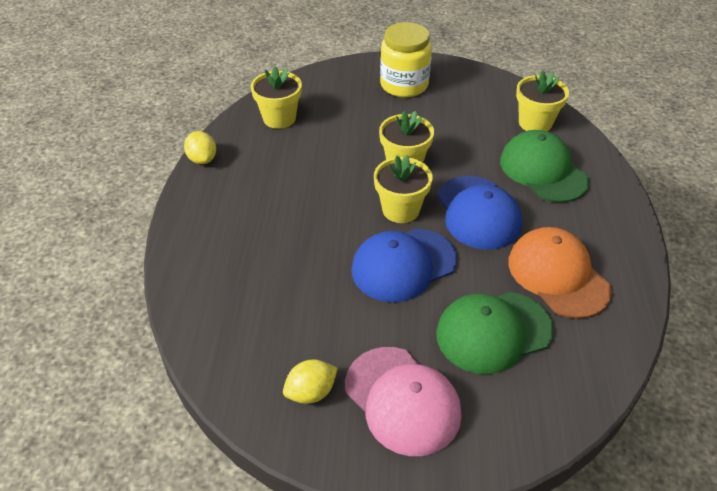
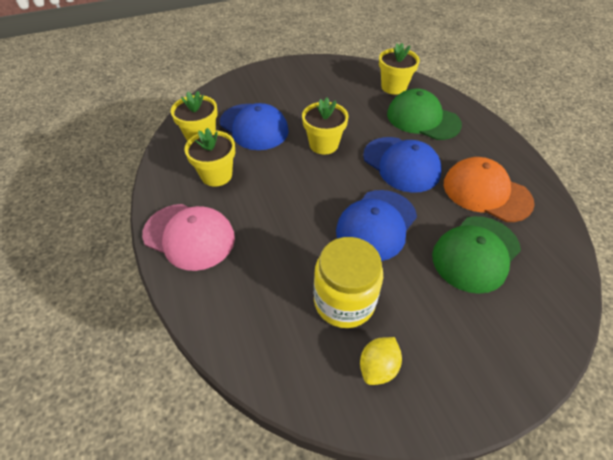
camera: 25 degrees left, 5 degrees up
yellow lemon [184,131,216,164] -> none
pink cap [345,347,462,456] -> pink cap moved to [142,204,235,271]
yellow flower pot [374,155,432,223] -> yellow flower pot moved to [184,128,235,187]
yellow jar [380,22,432,97] -> yellow jar moved to [314,237,383,328]
none -> blue cap [220,103,289,150]

